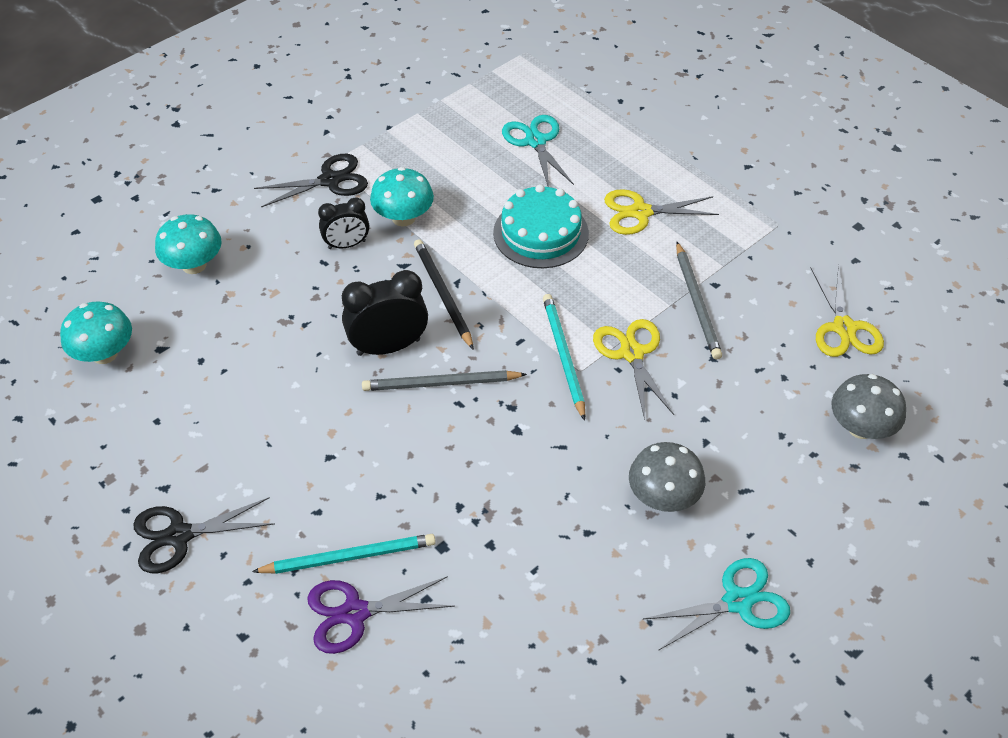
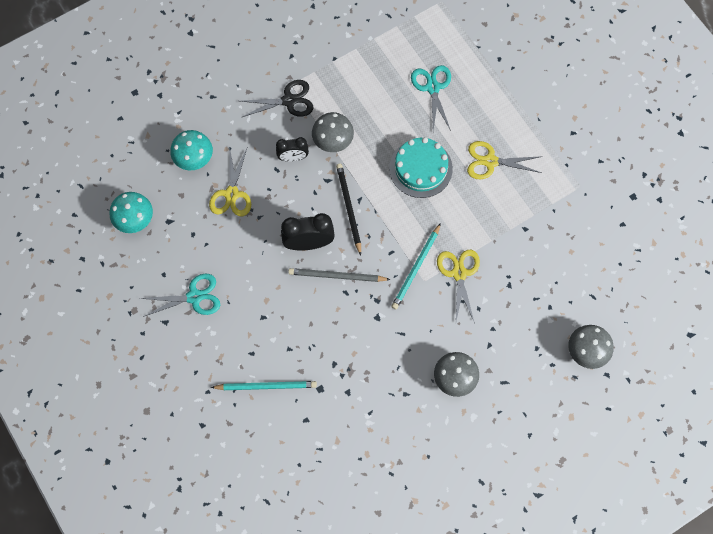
camera: 10 degrees right, 20 degrees up
black scissors [133,497,275,573] -> none
purple scissors [307,576,455,654] -> none
turquoise mushroom [370,167,434,226] -> grey mushroom [312,112,354,152]
turquoise pencil [543,294,585,421] -> turquoise pencil turned 150 degrees counterclockwise [391,223,441,309]
turquoise scissors [643,558,790,651] -> turquoise scissors moved to [140,273,220,317]
grey pencil [676,242,722,359] -> none
yellow scissors [810,265,884,357] -> yellow scissors moved to [209,146,251,216]

